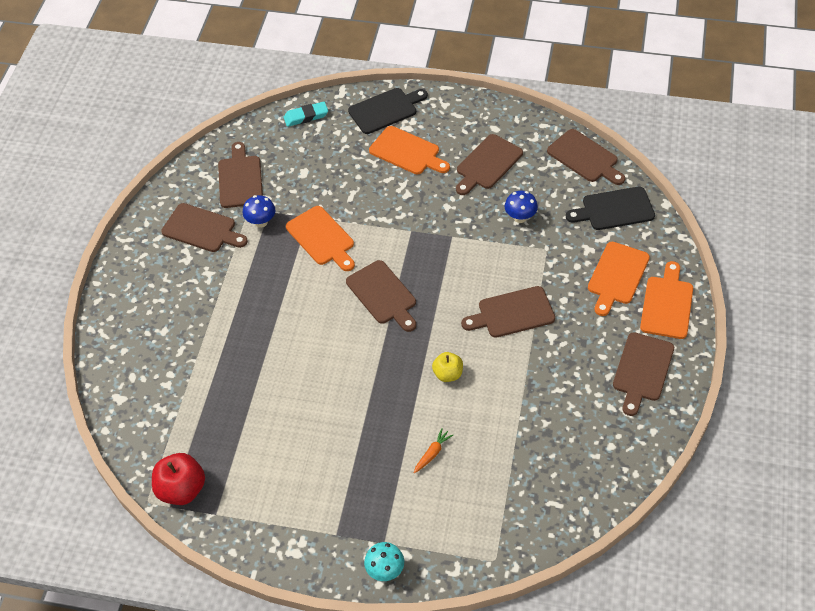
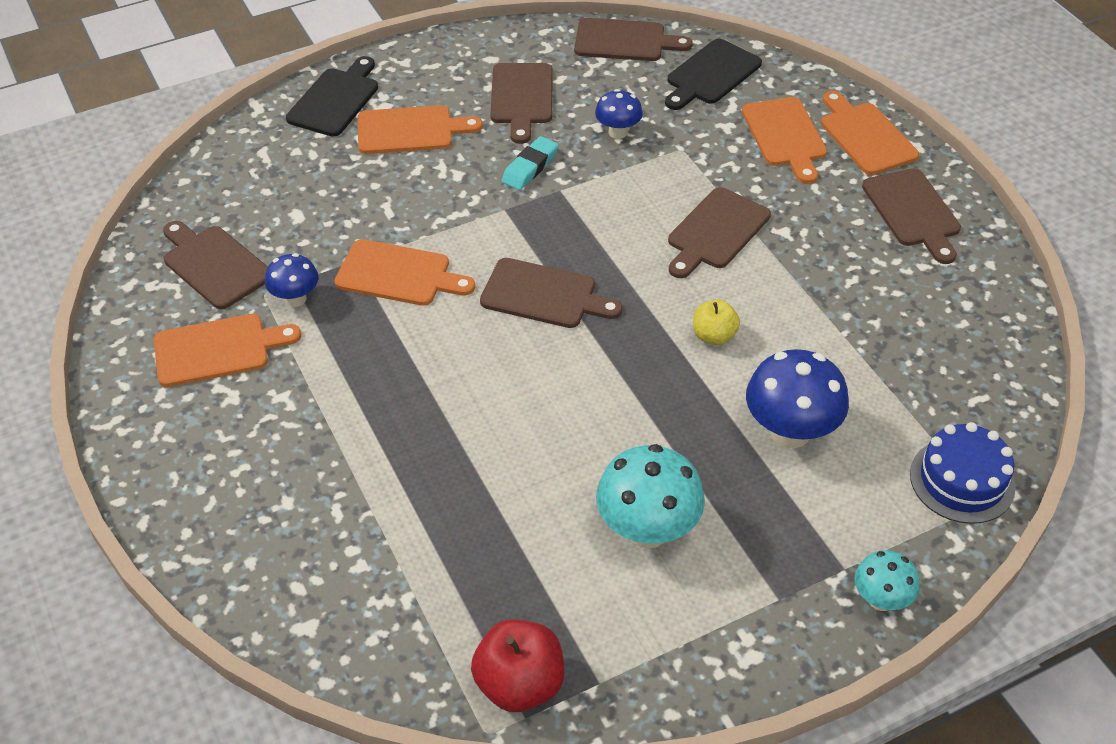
camera: 40 degrees left, 5 degrees down
brown cutting board [161,203,248,252] -> orange cutting board [154,314,301,387]
turquoise eraser [283,102,328,127] -> turquoise eraser moved to [502,136,558,190]
orange carrot [414,428,453,474] -> blue mushroom [746,349,849,448]
none -> turquoise mushroom [596,444,705,548]
none -> blue cake [910,422,1016,524]

